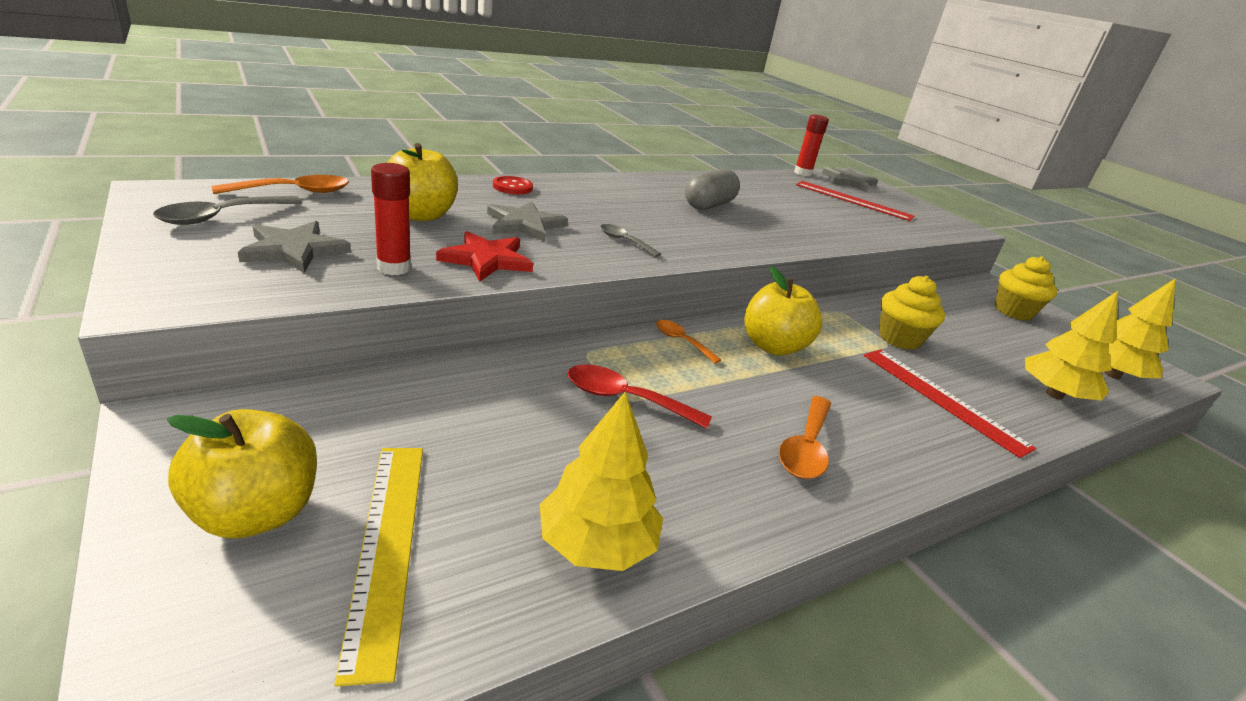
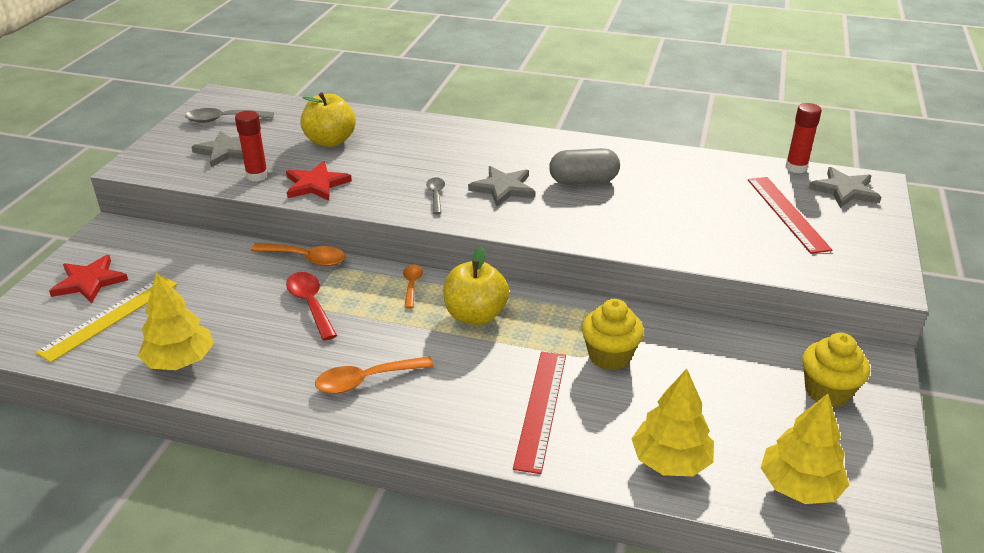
camera: 50 degrees right, 5 degrees up
yellow apple [167,409,317,538] -> red star [49,255,128,303]
orange spoon [212,175,349,194] -> orange spoon moved to [251,243,345,266]
grey star [487,201,568,242] -> grey star moved to [468,166,536,207]
red button [493,176,533,194] -> none

